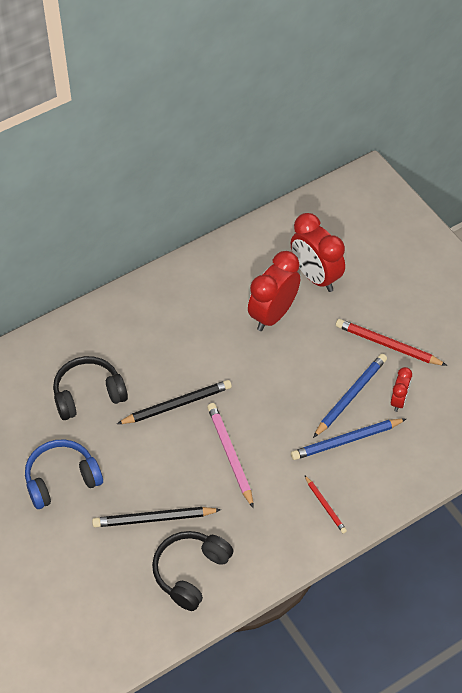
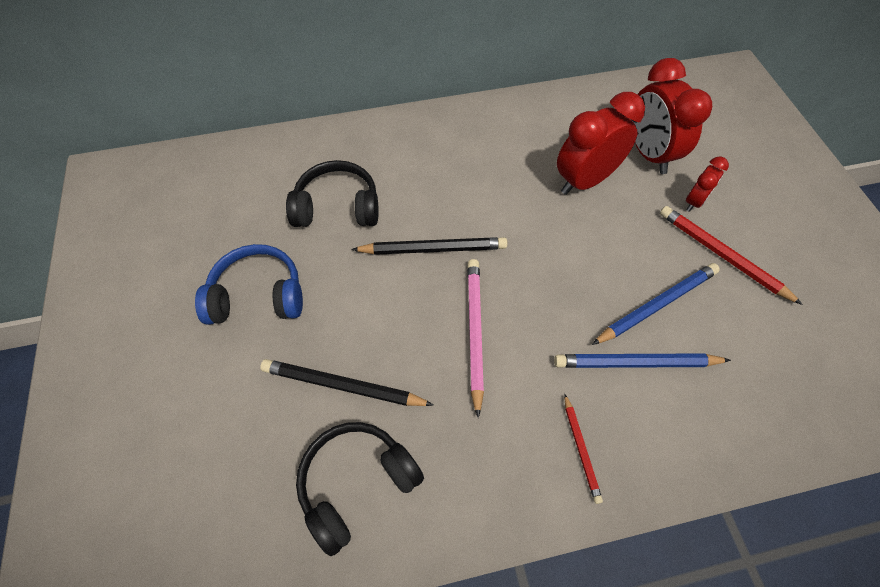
camera: 20 degrees right, 5 degrees up
red clock [391,367,412,412] -> red clock moved to [686,156,729,212]

